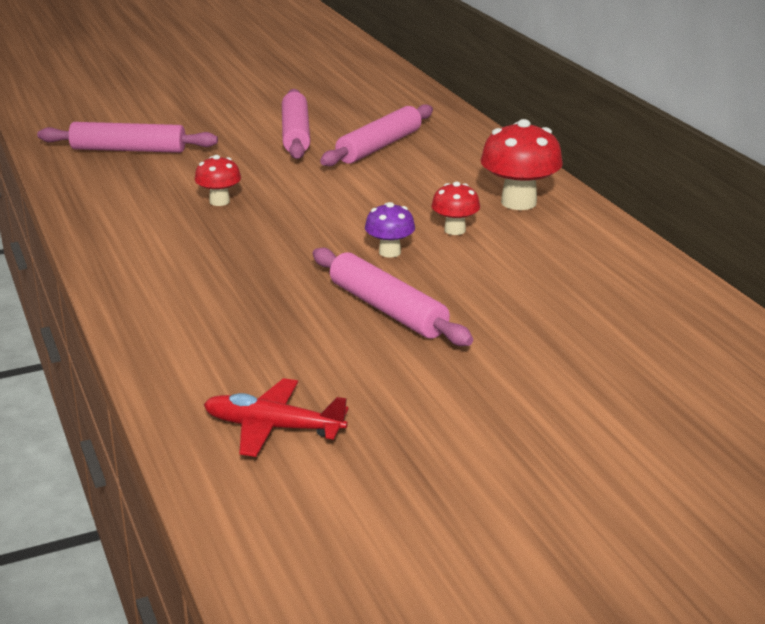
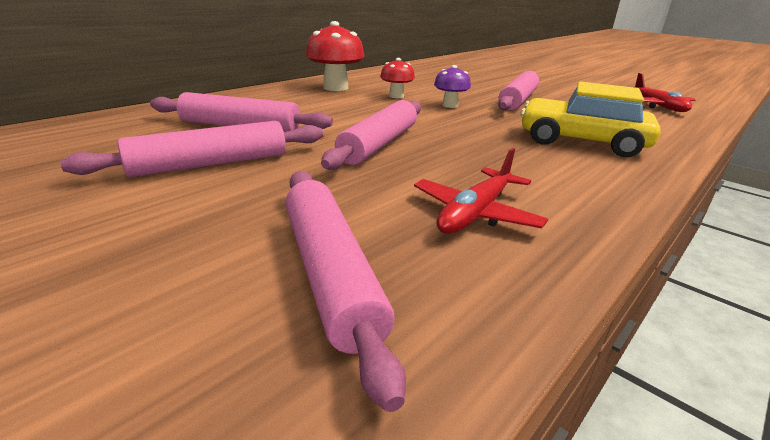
camera: 115 degrees left, 0 degrees up
red mushroom [195,155,241,206] -> none
none -> pink rolling pin [321,100,421,170]
none -> red plane [414,148,548,234]
none -> yellow car [521,82,660,157]

